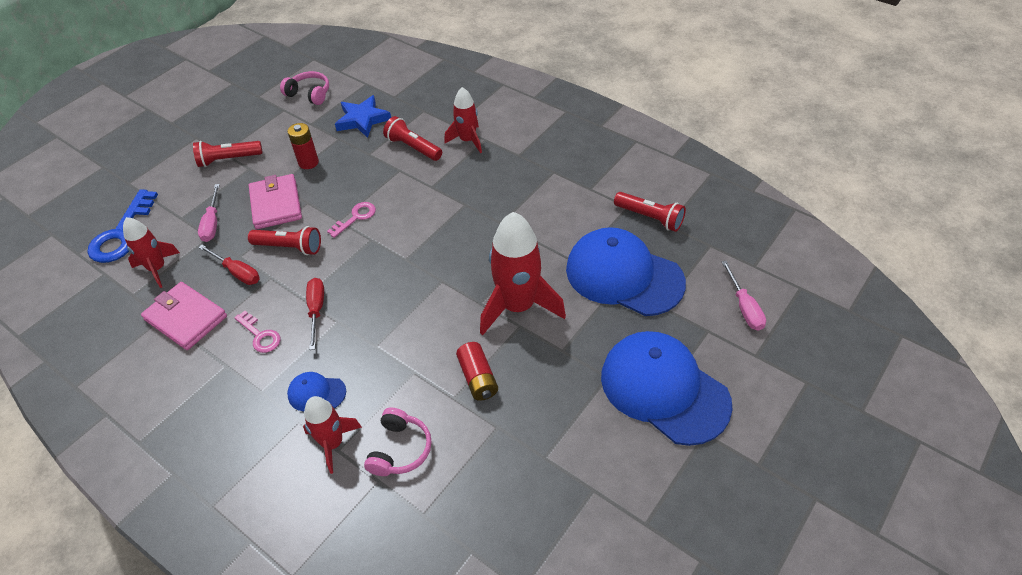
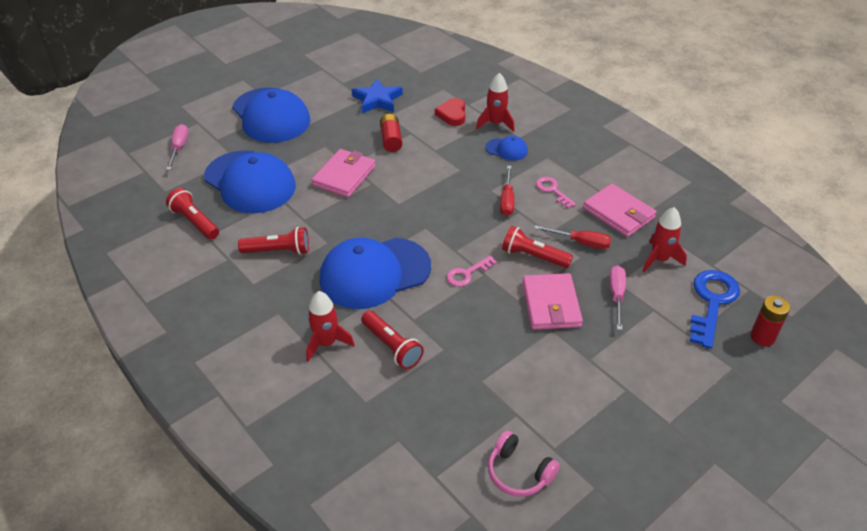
camera: 170 degrees left, 5 degrees down
red flashlight [193,141,263,167] -> red flashlight moved to [238,227,309,255]
red screwdriver [198,245,260,285] -> red screwdriver turned 150 degrees clockwise [534,225,611,249]
red battery [287,123,319,169] -> red battery moved to [750,296,790,346]
blue star [335,95,391,138] -> blue star moved to [352,79,403,113]
pink headphones [364,407,432,476] -> red heart [435,98,465,126]
red rocket [480,212,566,335] -> pink wallet [312,149,376,197]
none -> blue cap [319,238,431,309]

